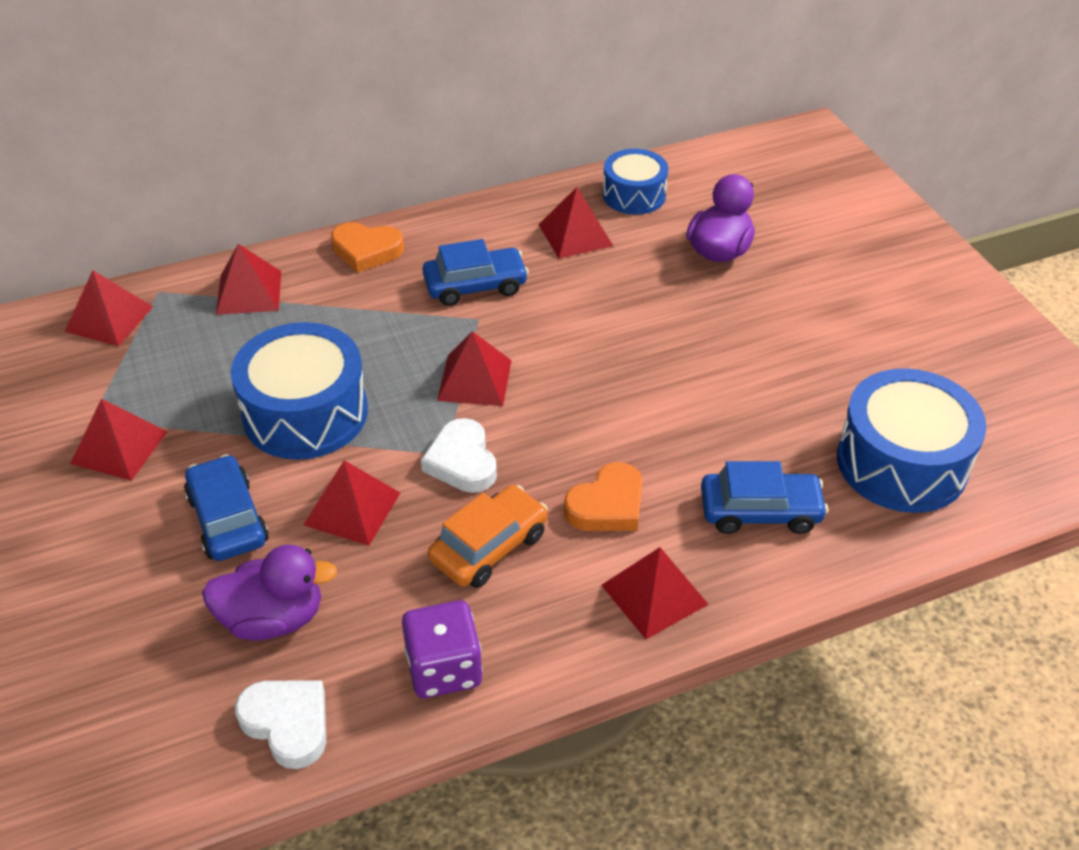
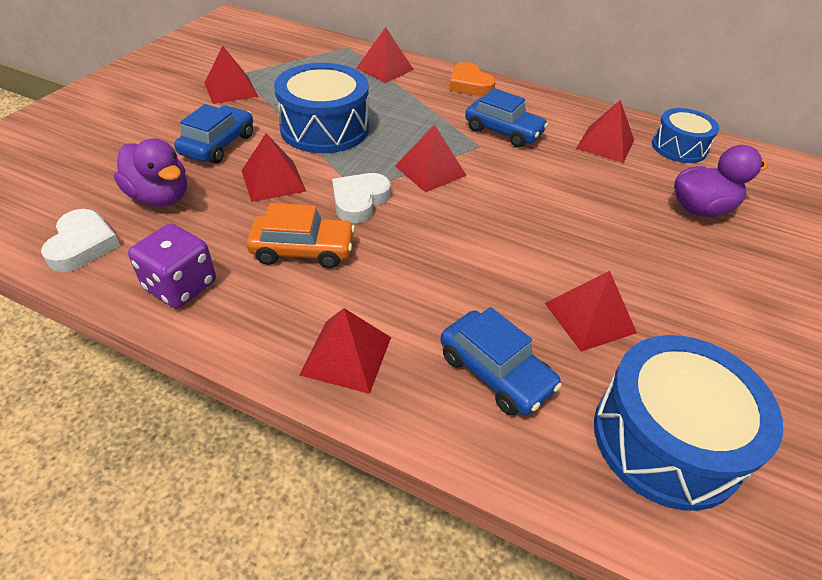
camera: 45 degrees right, 0 degrees up
red pyramid [65,270,153,346] -> red pyramid moved to [545,271,637,352]
orange heart [564,462,643,531] -> none

